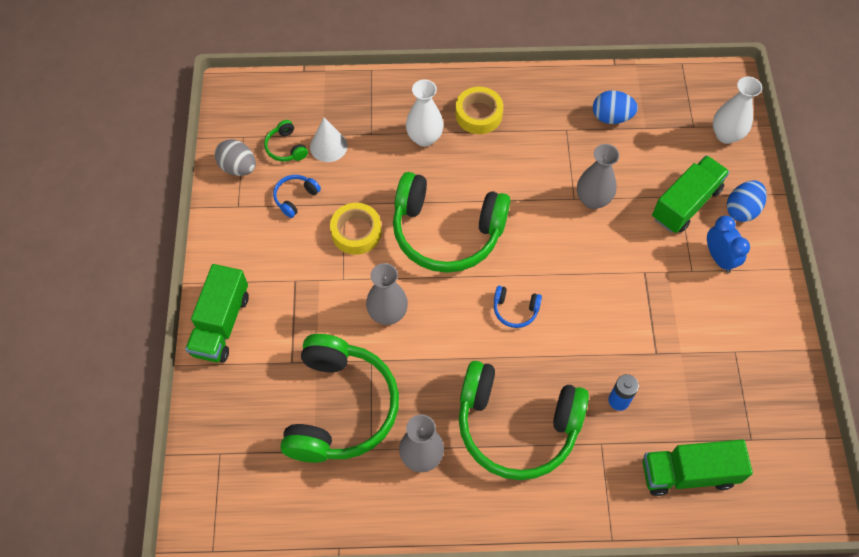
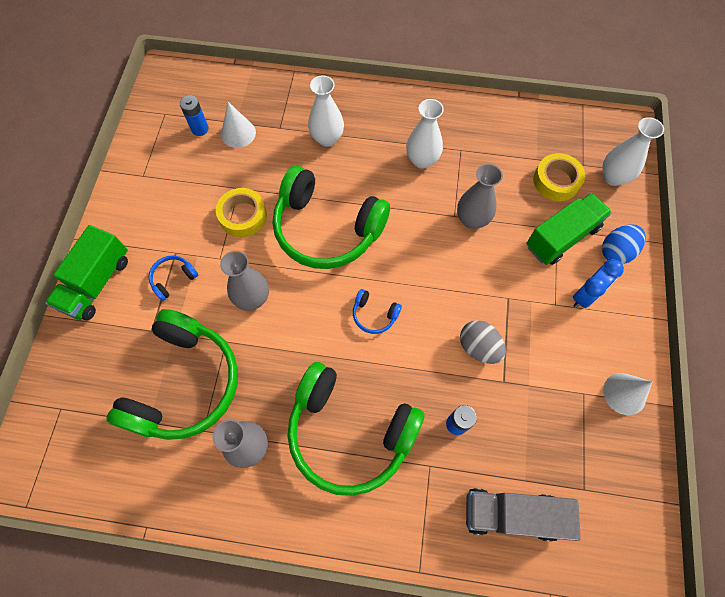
camera: 10 degrees right, 5 degrees up
grey egg [215,139,256,176] -> grey egg moved to [460,320,506,364]
green headphones [264,120,308,161] -> blue battery [180,95,209,136]
blue headphones [273,175,321,218] -> blue headphones moved to [149,255,198,301]
yellow tape [455,87,503,134] -> yellow tape moved to [533,153,585,201]
blue egg [593,90,638,124] -> none
green truck [642,440,753,496] -> grey truck [466,488,581,542]
blue clock [707,216,750,273] -> blue clock turned 60 degrees clockwise [573,259,624,308]
none -> white vase [406,99,444,169]
none -> white cone [603,373,652,415]

